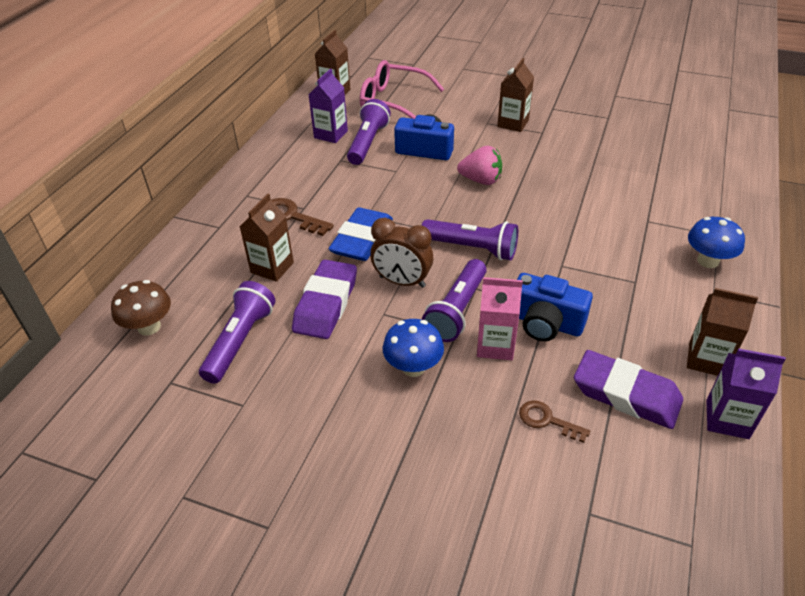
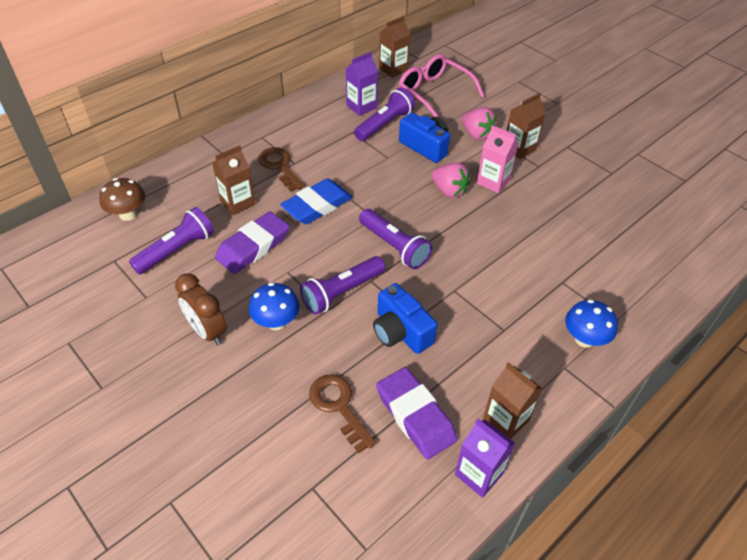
camera: 25 degrees right, 5 degrees up
brown clock [370,218,433,288] -> brown clock moved to [175,273,227,345]
pink carton [477,277,523,360] -> pink carton moved to [477,125,518,193]
brown key [519,400,590,443] -> brown key [309,374,376,453], size x1.55
none -> pink strawberry [462,107,497,140]

